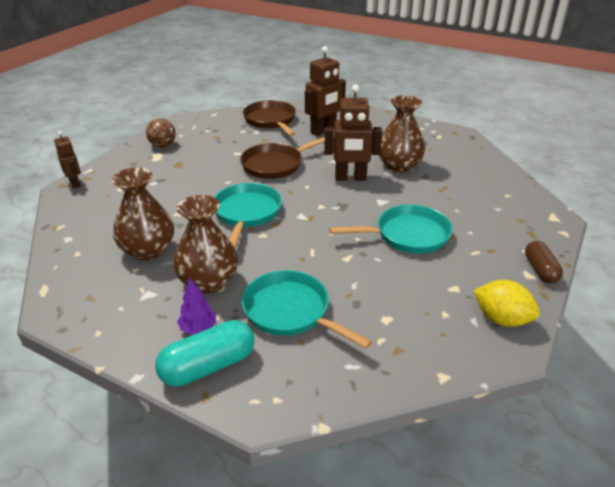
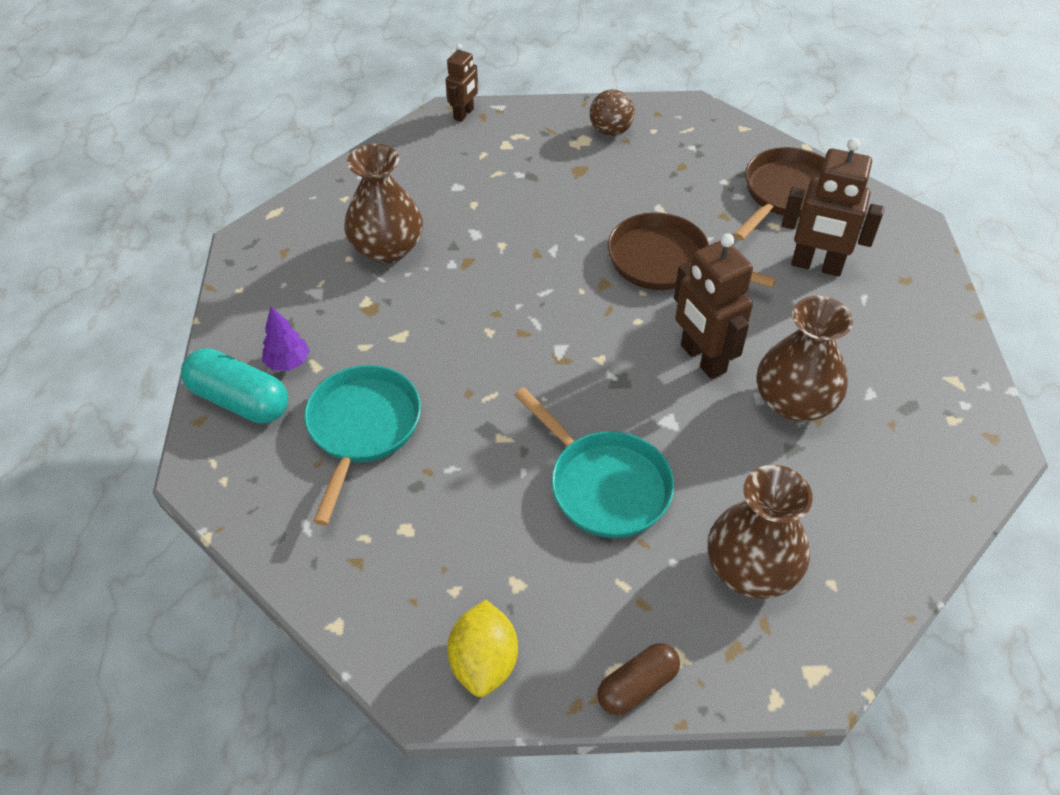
camera: 60 degrees right, 15 degrees up
brown vase [173,195,238,293] -> brown vase moved to [708,465,813,599]
turquoise pan [214,183,282,248] -> none

